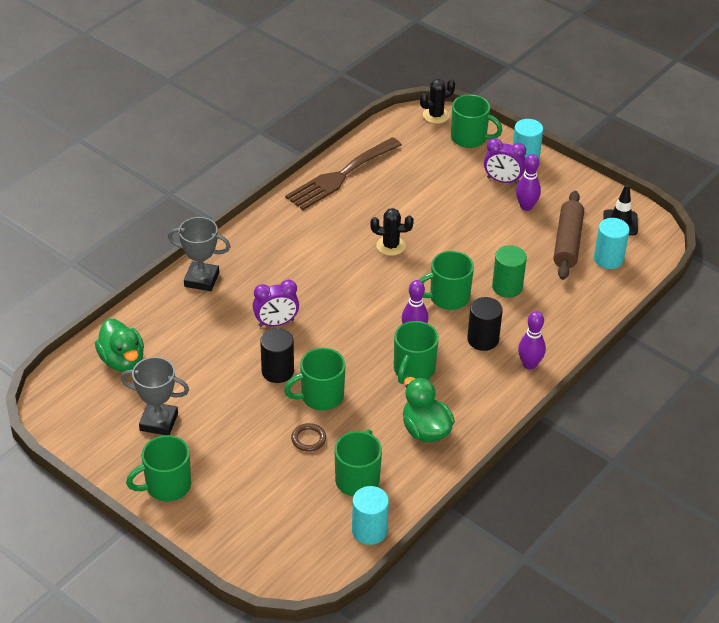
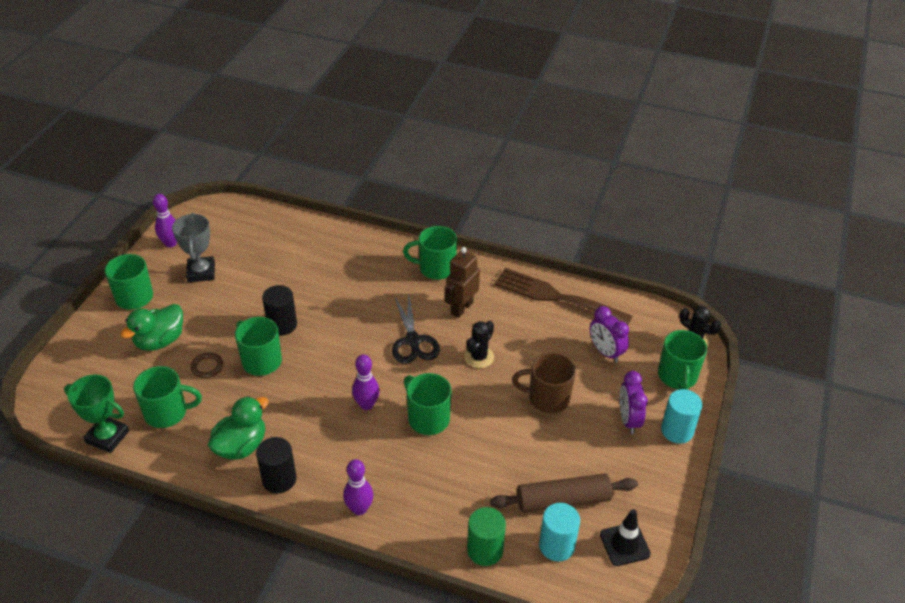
camera: 70 degrees right, 0 degrees up
green duck [95,319,144,372] -> green duck moved to [120,304,183,351]
grey trophy [168,217,231,291] -> none
purple clock [253,280,299,327] -> purple clock moved to [590,306,629,362]
turquoise cylinder [352,486,389,545] -> green trophy [64,374,129,453]
black cactus [370,208,414,256] -> black cactus turned 45 degrees clockwise [464,321,494,368]
green mug [394,321,439,384] -> green mug moved to [403,226,457,280]
black cylinder [467,297,503,351] -> black cylinder moved to [256,437,296,494]
green cylinder [492,245,527,298] -> green cylinder moved to [467,507,506,566]
purple bowling pin [516,154,541,211] -> purple bowling pin moved to [153,194,177,248]
none -> black scissors [392,296,440,364]
none -> brown robot [445,247,480,318]
none -> brown mug [512,353,576,413]

